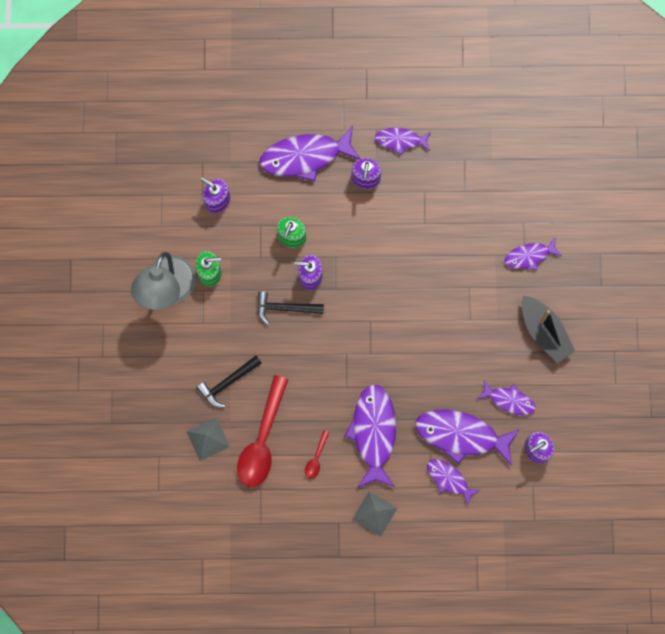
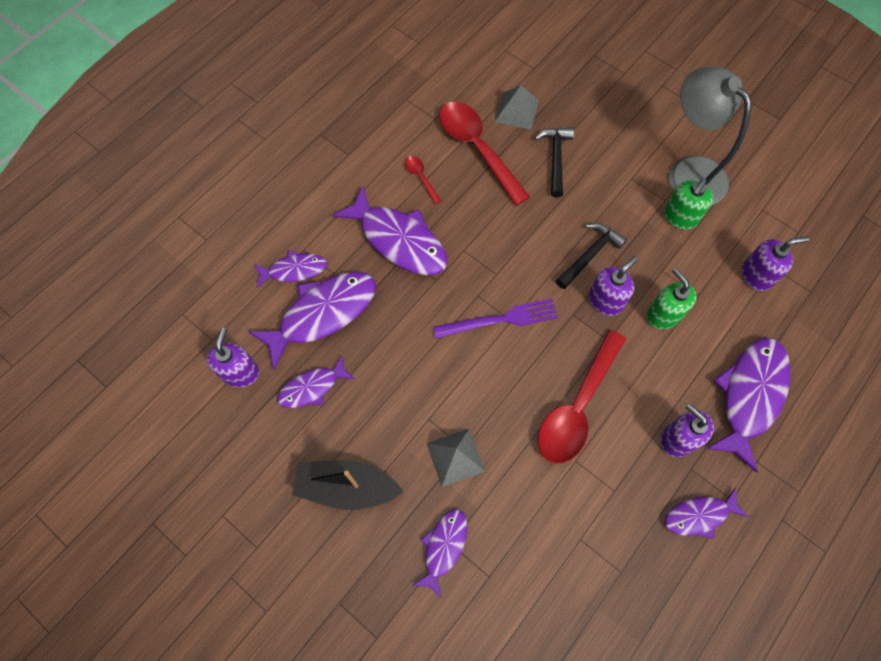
camera: 130 degrees right, 10 degrees down
grey pyramid [352,491,397,537] -> grey pyramid moved to [426,429,485,487]
purple fish [375,128,431,155] -> purple fish turned 150 degrees counterclockwise [665,487,748,539]
none -> purple fork [433,299,558,339]
none -> red spoon [538,330,626,464]

